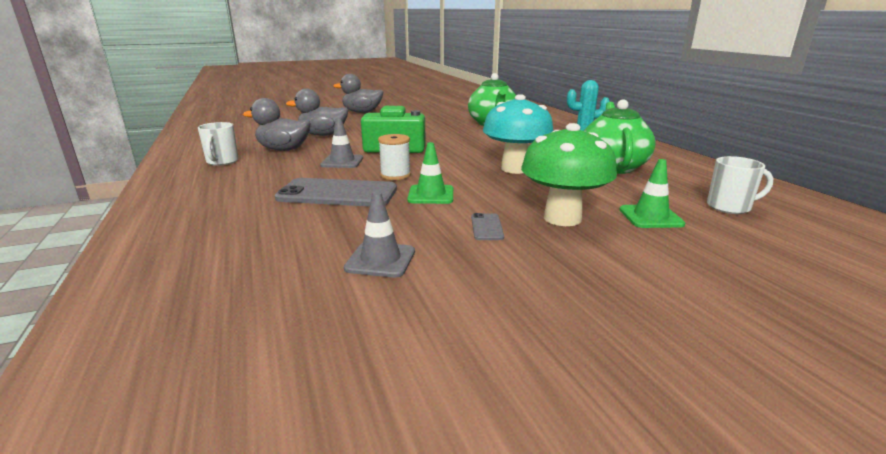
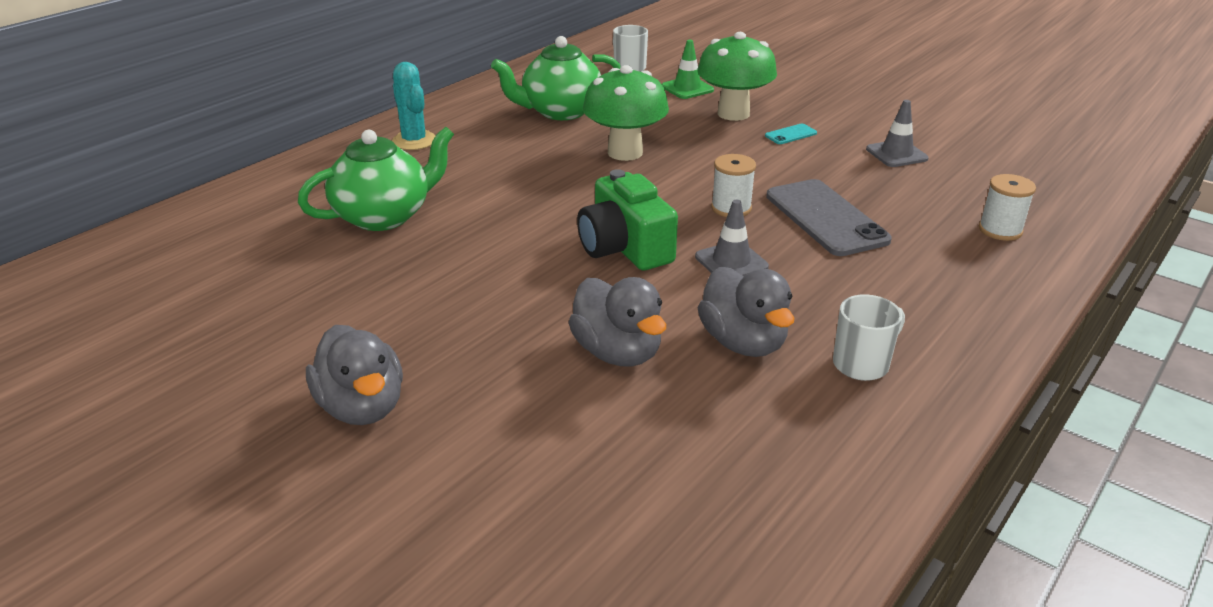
camera: 120 degrees left, 10 degrees up
green traffic cone [407,142,453,204] -> none
grey phone [471,213,504,240] -> turquoise phone [765,124,817,144]
turquoise mushroom [483,94,553,174] -> green mushroom [583,65,669,161]
none -> white spool [979,174,1036,241]

